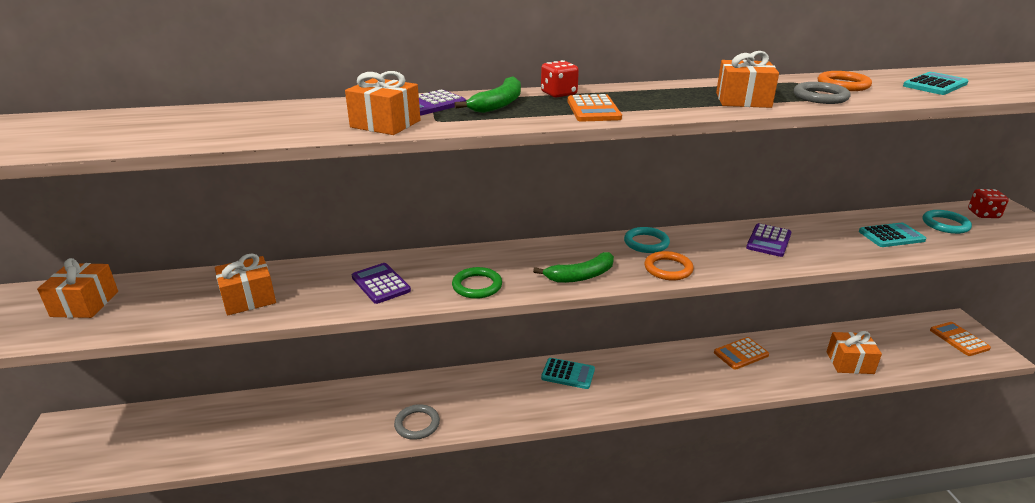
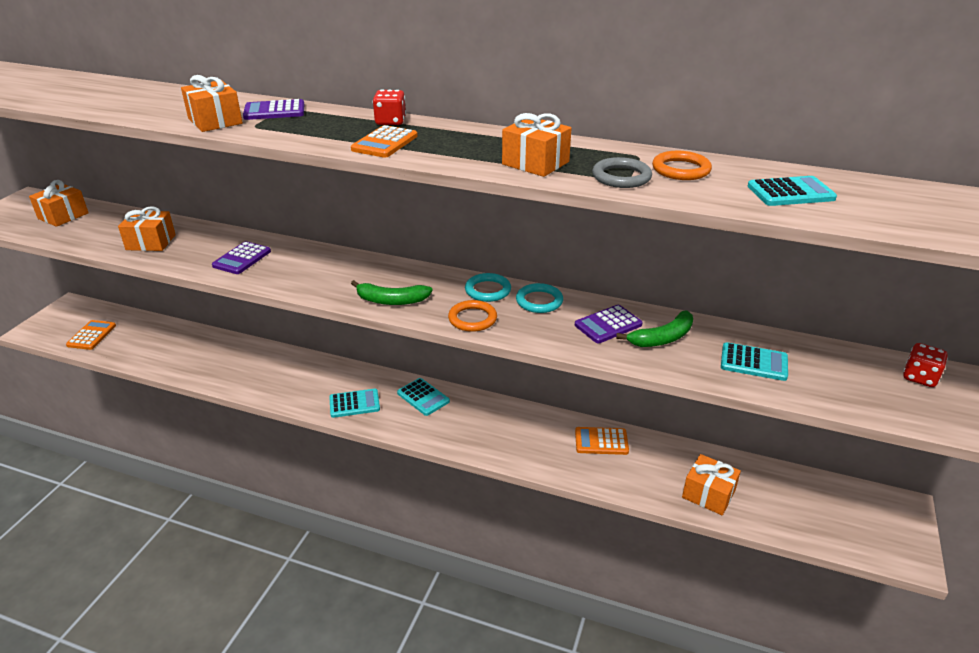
camera: 30 degrees right, 5 degrees up
purple calculator [352,263,411,304] -> purple calculator turned 150 degrees counterclockwise [212,241,271,274]
grey ring [394,404,440,440] -> none
green ring [452,267,502,299] -> none
green banana [455,77,521,113] -> green banana moved to [616,311,693,347]
turquoise ring [923,210,972,234] -> turquoise ring moved to [516,283,563,313]
orange calculator [930,322,991,356] -> orange calculator moved to [66,320,116,350]
none -> turquoise calculator [329,389,380,418]

